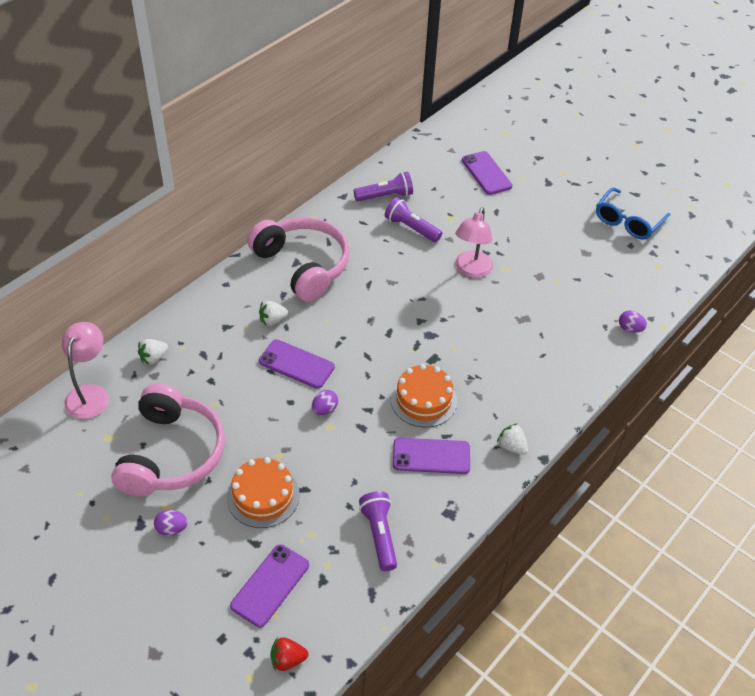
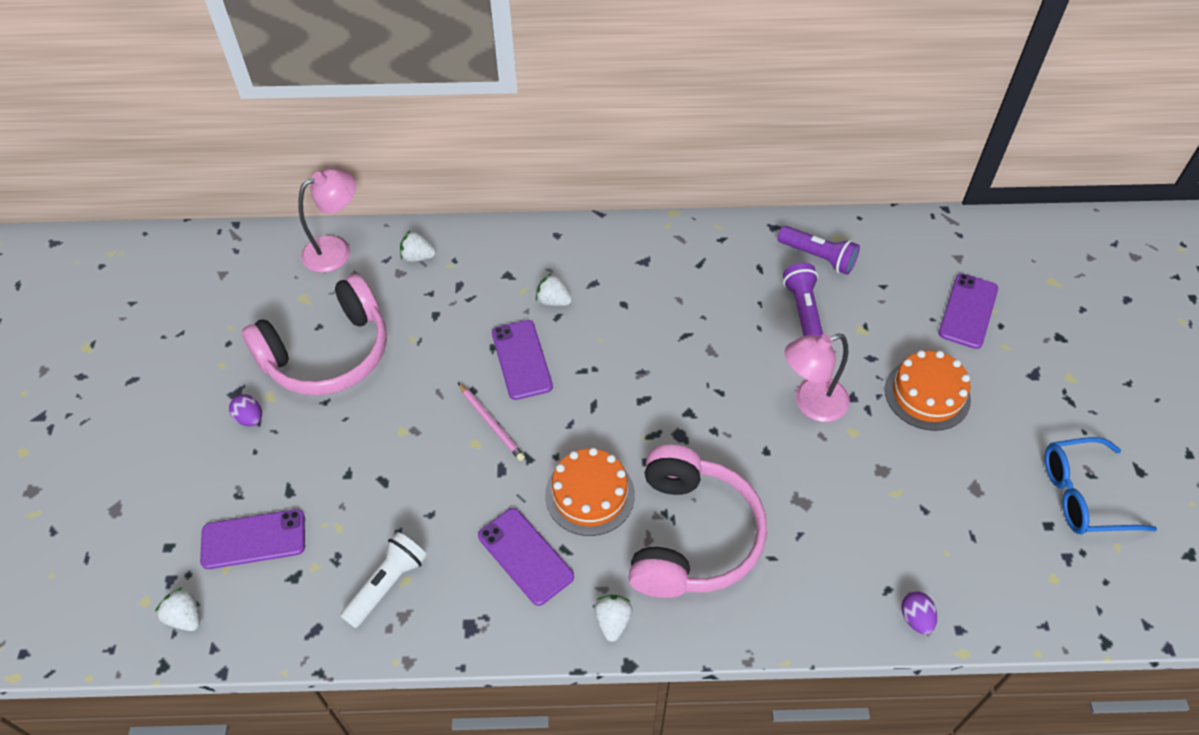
camera: 50 degrees right, 5 degrees up
orange cake [227,457,300,528] -> orange cake moved to [885,350,971,431]
pink headphones [247,217,349,302] -> pink headphones moved to [629,444,767,598]
red strawberry [270,637,308,671] -> white strawberry [155,587,200,631]
purple egg [312,390,338,415] -> pink pencil [458,383,525,461]
purple flashlight [359,491,397,571] -> white flashlight [340,532,427,628]

